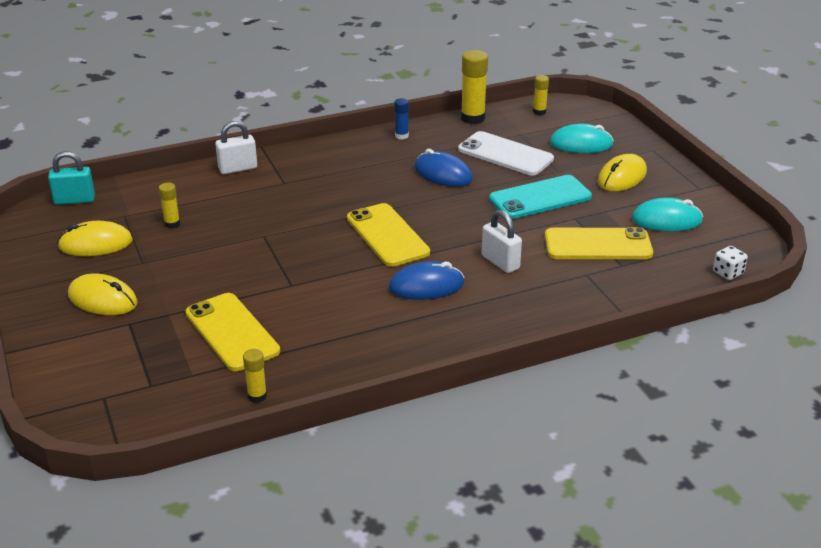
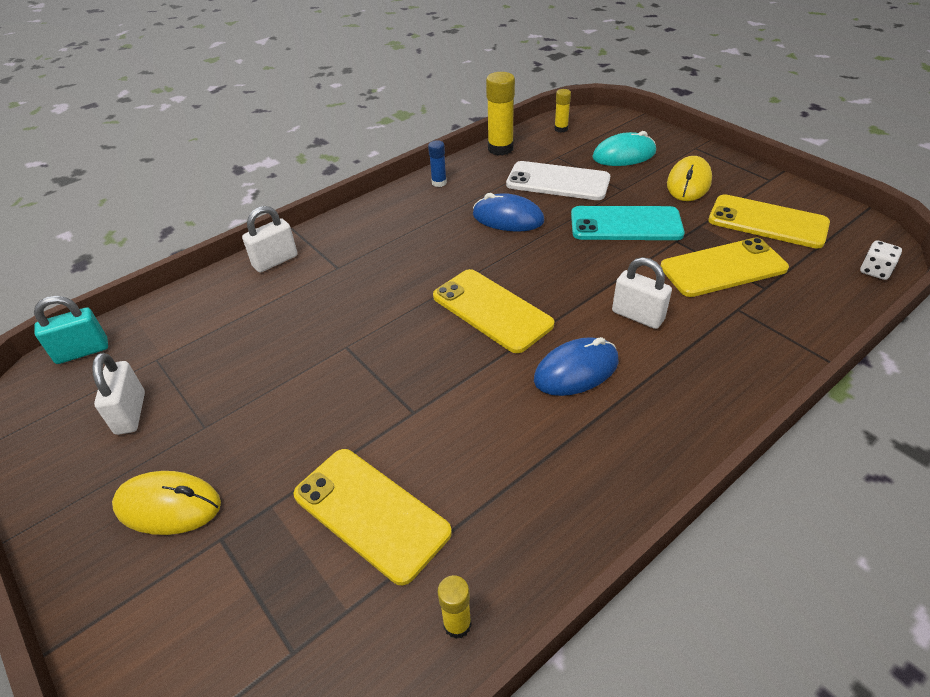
camera: 15 degrees left, 10 degrees up
yellow mouse [58,221,133,256] -> white padlock [92,353,145,435]
yellow glue stick [159,182,180,228] -> none
turquoise phone [489,175,592,219] -> turquoise phone turned 45 degrees clockwise [571,206,685,240]
turquoise mouse [632,198,703,231] -> yellow phone [708,194,830,249]

